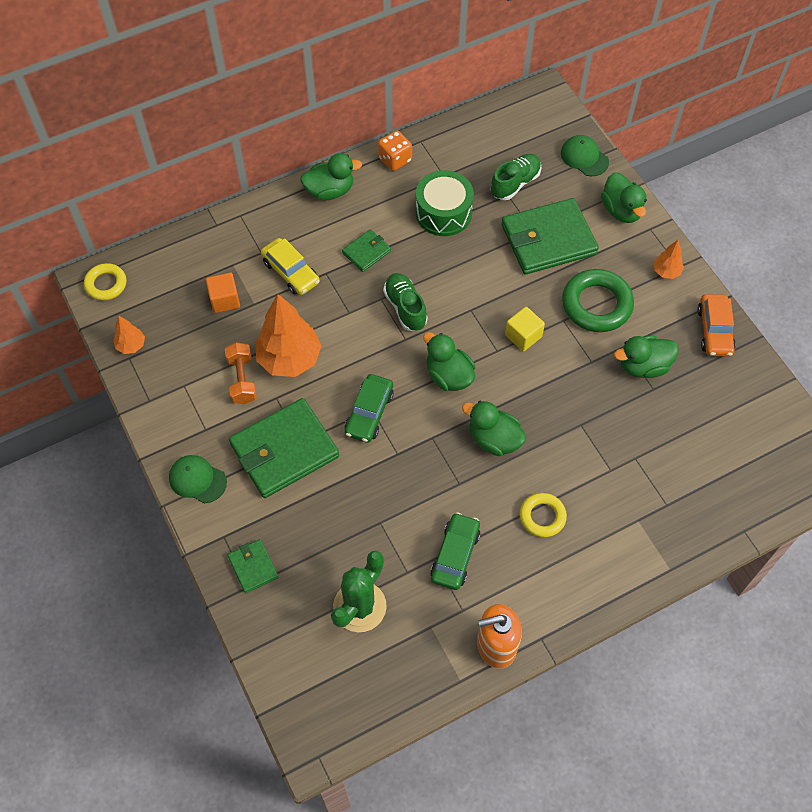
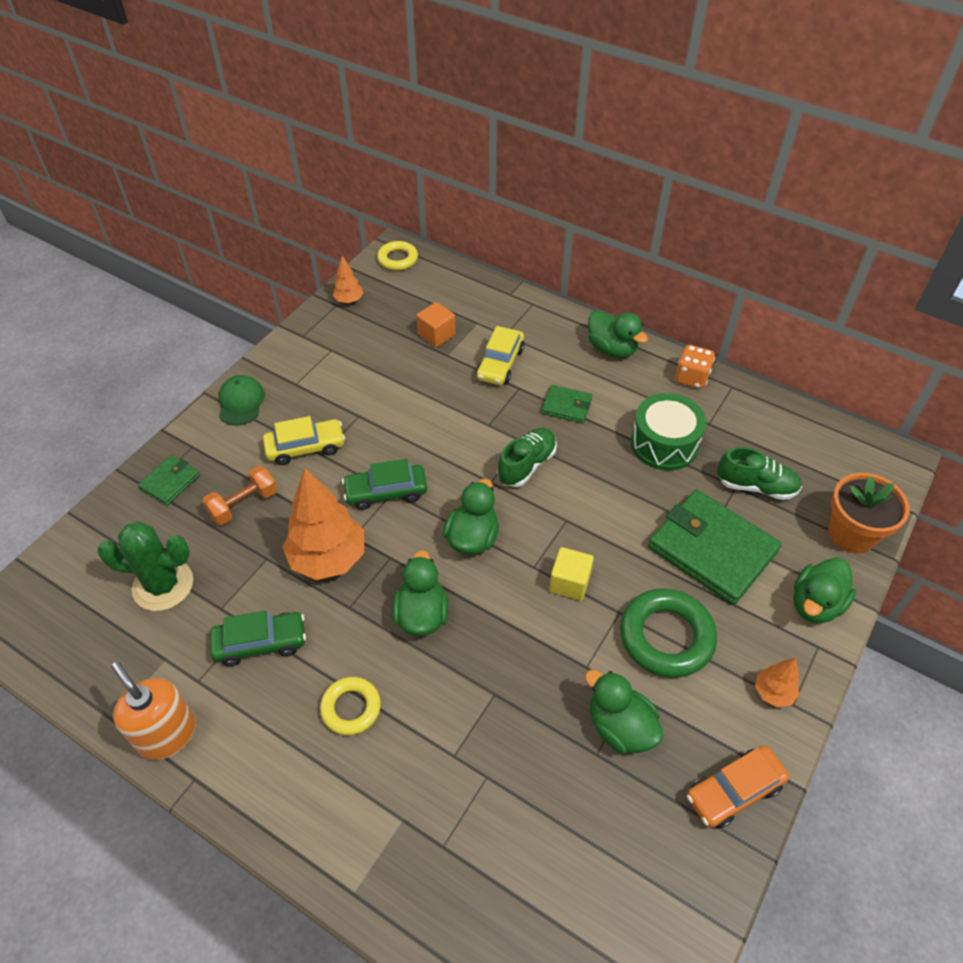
camera: 60 degrees right, 10 degrees down
orange dumbbell [225,342,257,404] -> orange dumbbell moved to [202,466,277,525]
green wallet [229,398,339,498] -> yellow car [263,416,345,465]
orange tree [256,294,322,377] -> orange tree moved to [282,468,364,580]
green cap [561,135,609,176] -> orange flower pot [828,473,910,554]

